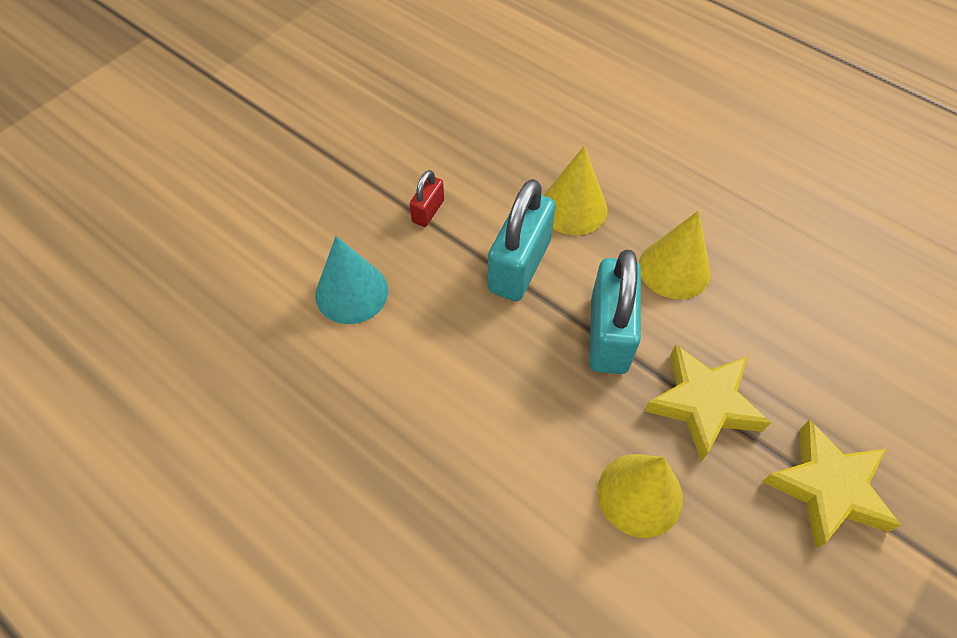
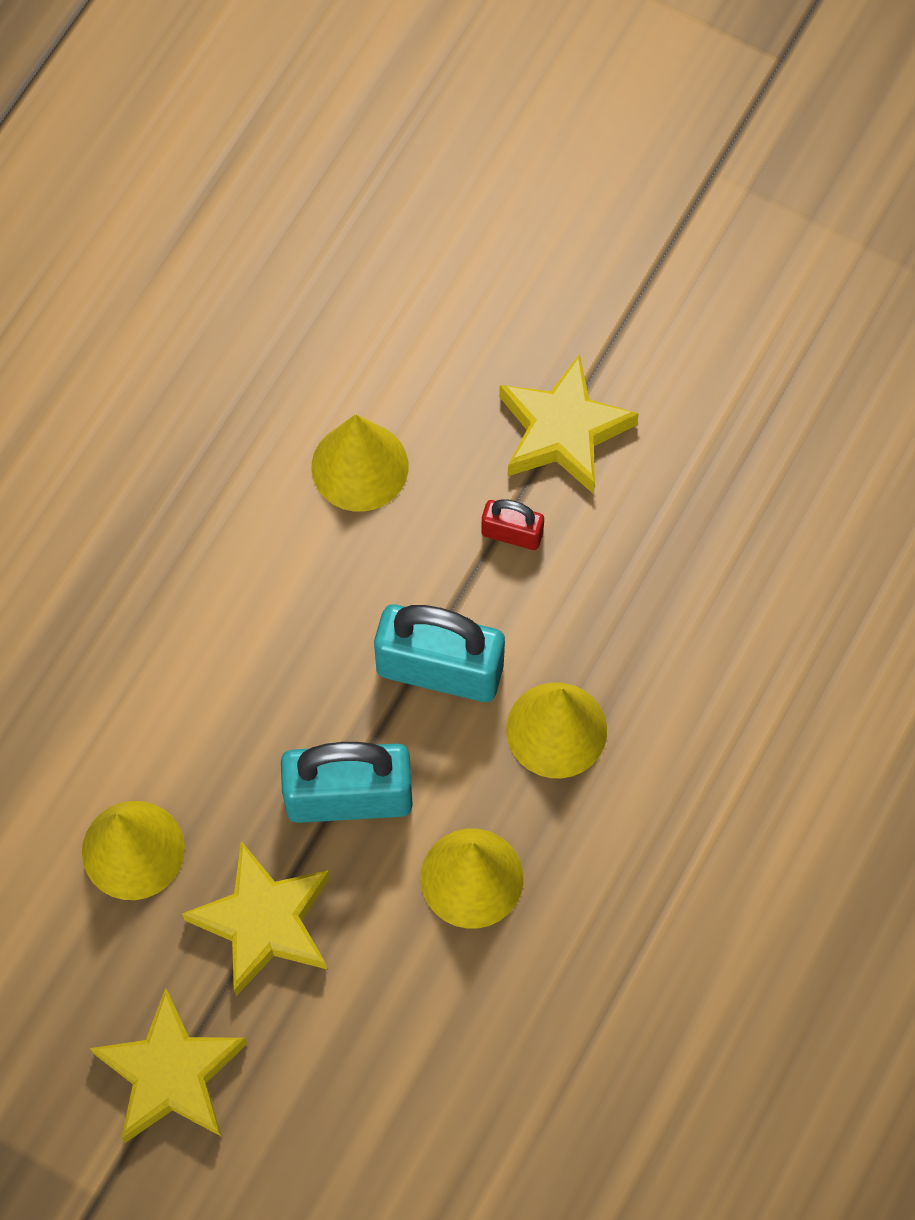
camera: 80 degrees right, 10 degrees up
turquoise cone [315,236,388,324] -> yellow cone [312,414,408,512]
none -> yellow star [499,354,639,494]

